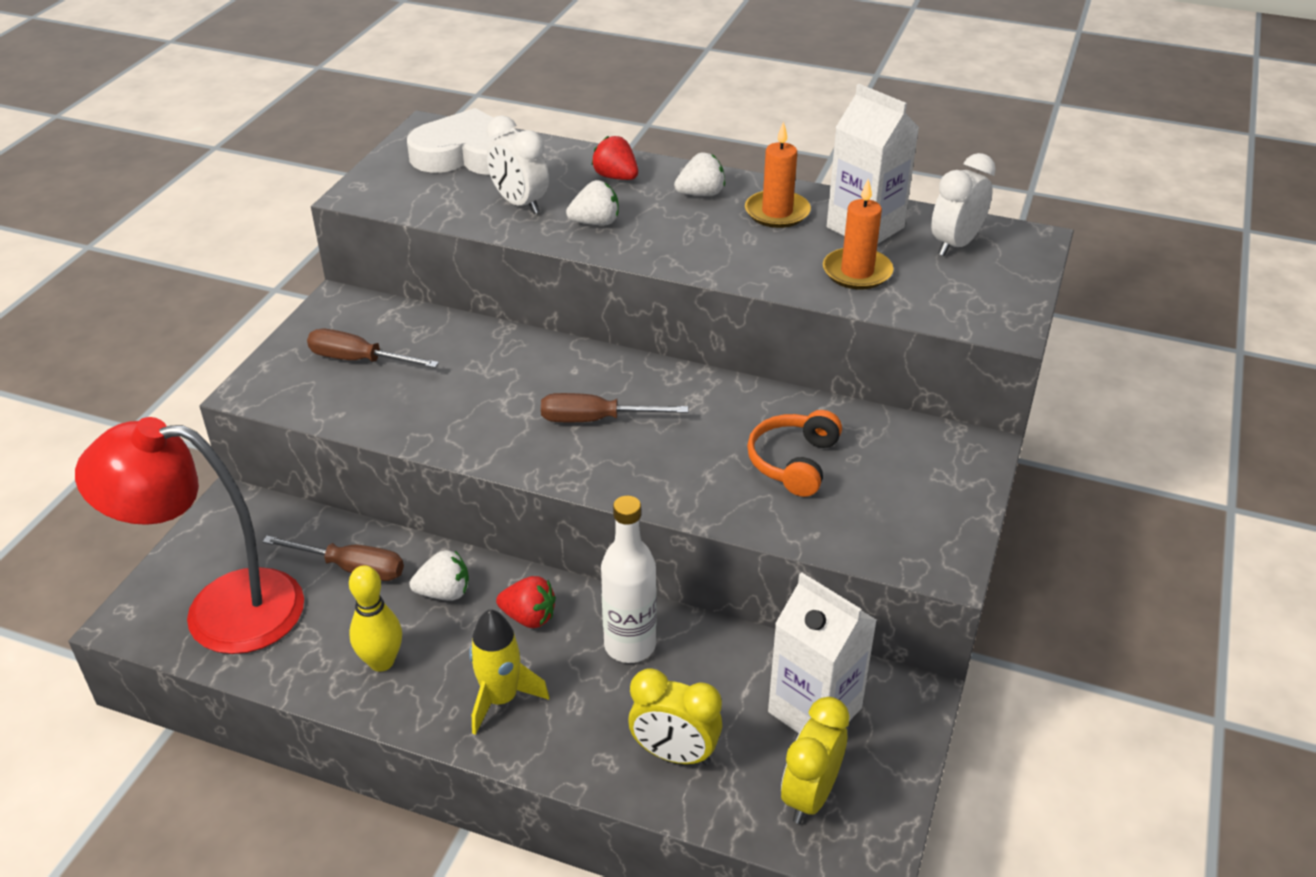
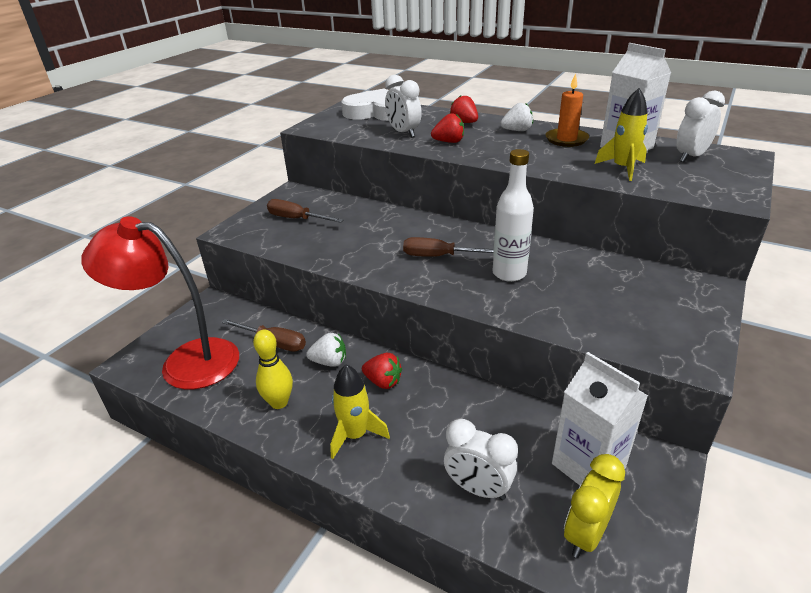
camera: 10 degrees right, 5 degrees down
white strawberry [566,180,619,225] -> red strawberry [431,113,464,143]
white bottle [601,496,657,663] -> white bottle moved to [493,149,534,282]
yellow clock [628,668,722,765] -> white clock [444,419,518,500]
orange headphones [747,410,842,497] -> none
orange candle [823,178,893,289] -> yellow rocket [595,88,648,181]

